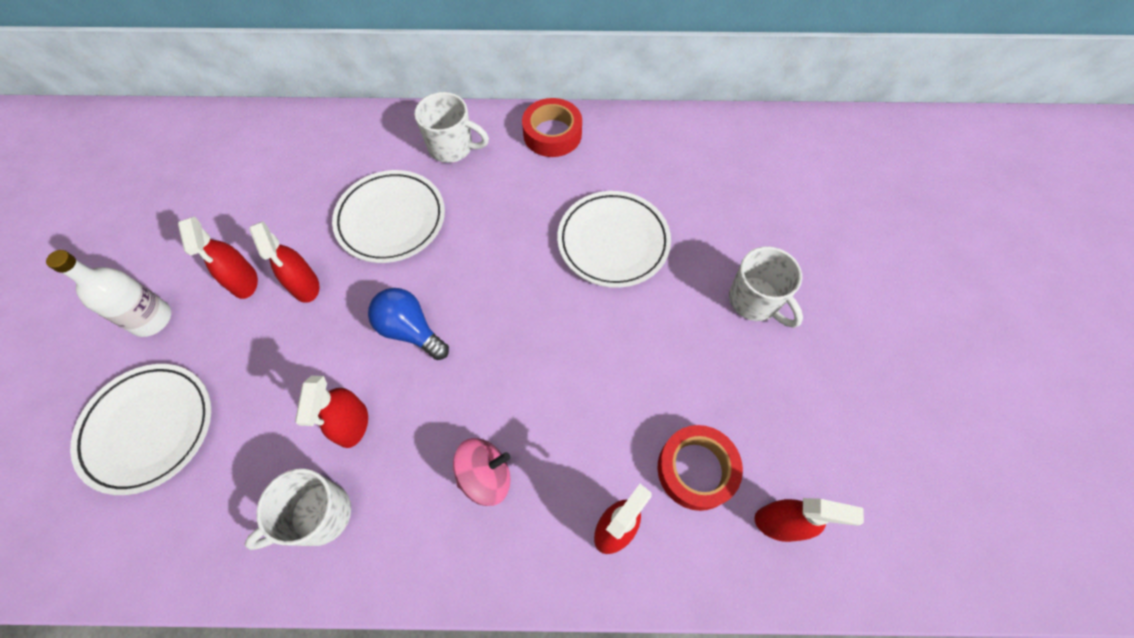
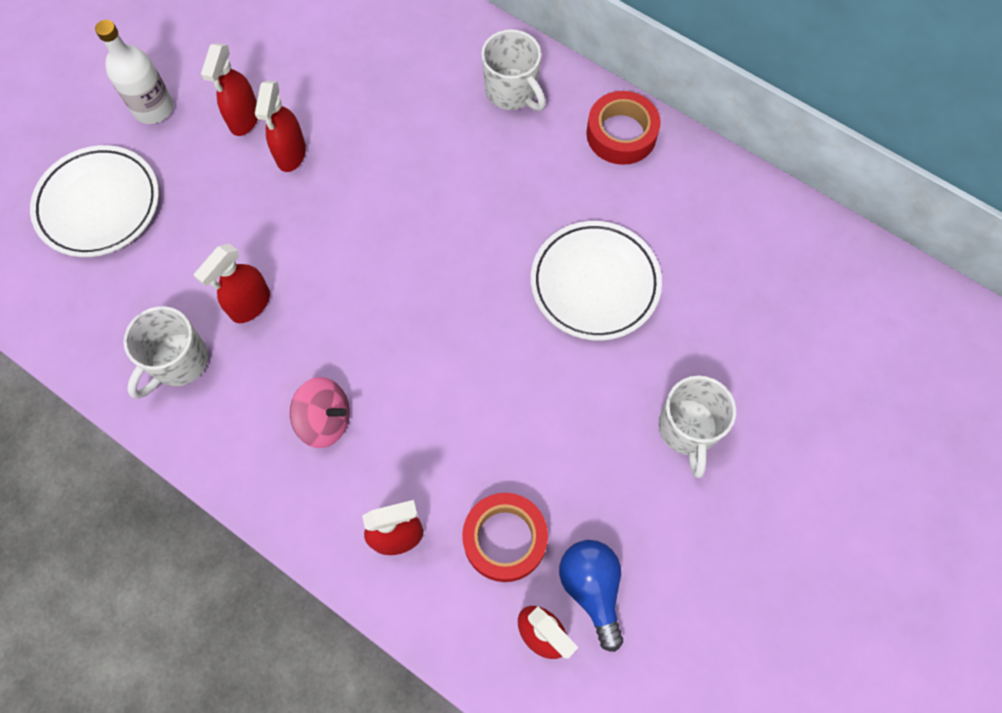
camera: 35 degrees right, 5 degrees up
white mug [245,469,351,550] -> white mug turned 60 degrees counterclockwise [123,306,209,399]
white plate [332,170,445,263] -> none
blue light bulb [368,288,449,360] -> blue light bulb moved to [559,540,623,652]

